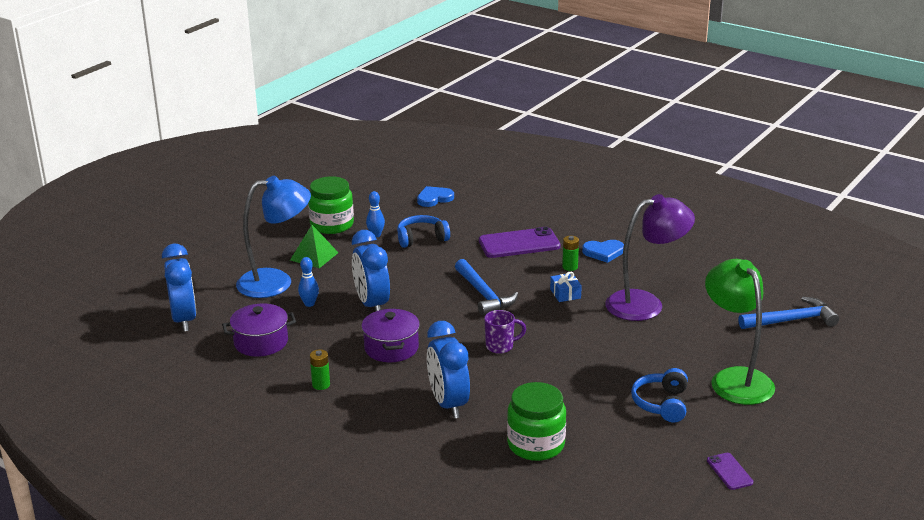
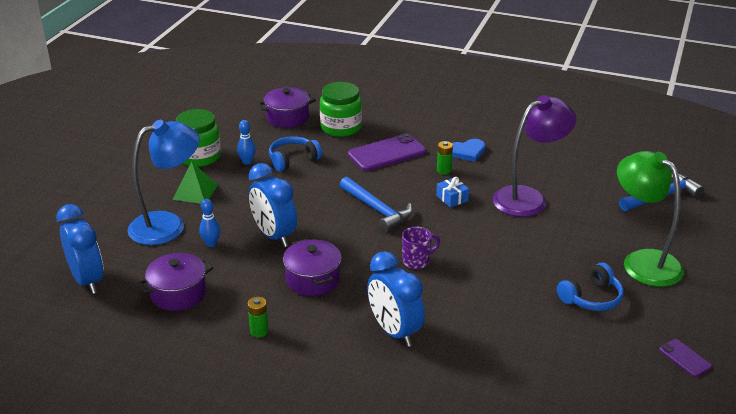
camera: 15 degrees left, 5 degrees up
blue heart [417,186,454,207] -> purple pot [258,87,316,128]
green jar [507,382,566,461] -> green jar moved to [320,82,362,137]
blue headphones [631,368,688,422] -> blue headphones turned 120 degrees counterclockwise [557,263,624,311]

